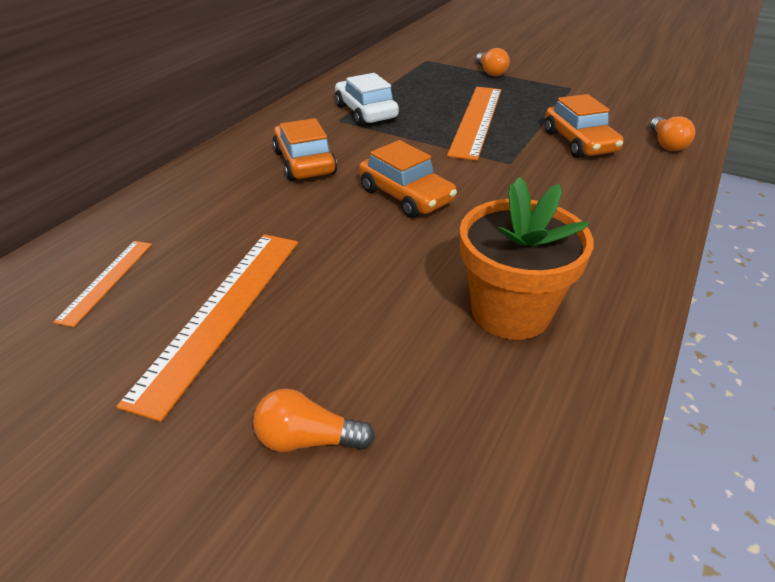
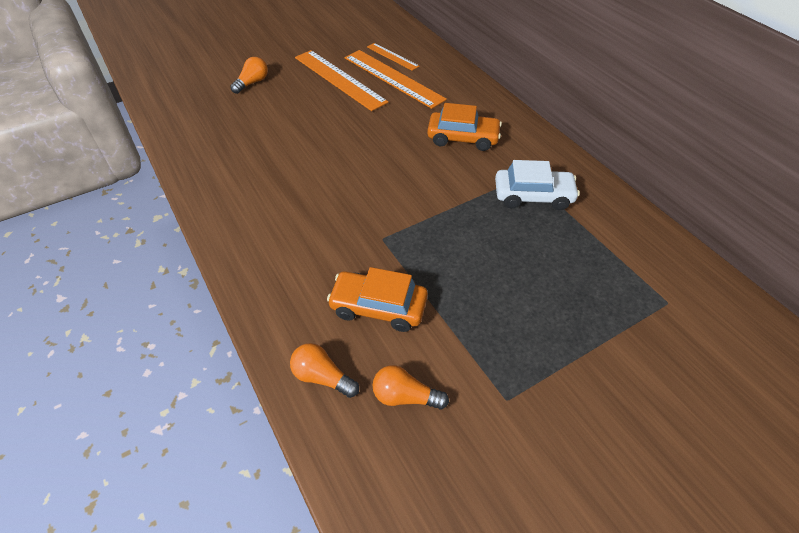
camera: 120 degrees right, 10 degrees up
orange car [359,140,457,218] -> none
orange ruler [447,87,501,161] -> orange ruler moved to [345,50,447,109]
orange flower pot [460,177,594,340] -> none
orange light bulb [476,48,510,76] -> orange light bulb moved to [373,365,449,410]

